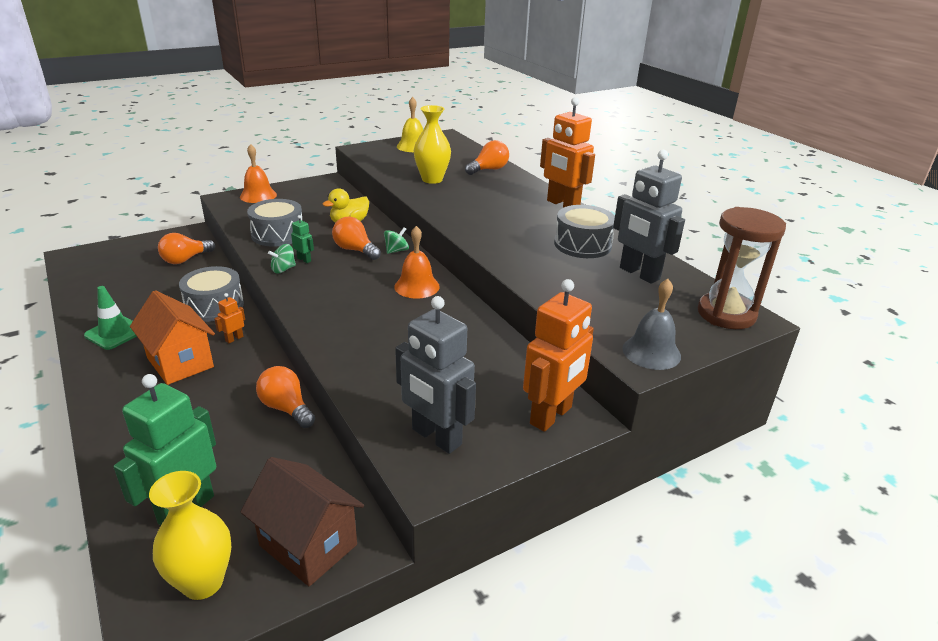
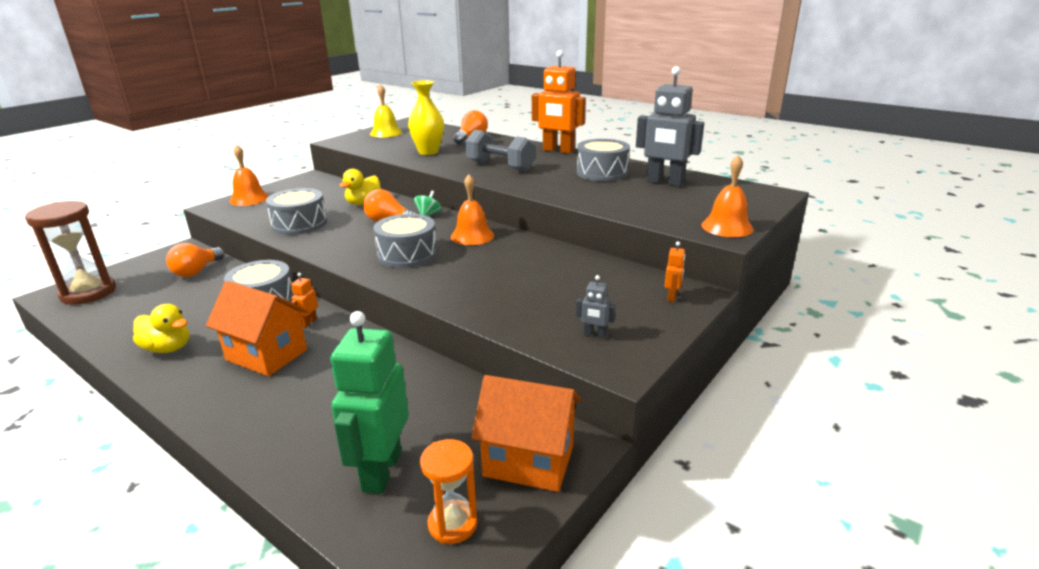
camera: 20 degrees left, 5 degrees down
green traffic cone [84,286,137,350] -> yellow duck [133,304,189,353]
yellow vase [149,471,231,600] -> orange hourglass [420,439,478,544]
brown house [241,457,364,587] -> orange house [471,375,581,492]
orange light bulb [256,366,315,428] -> none
green spinning top [268,244,296,273] -> none
green robot [291,215,314,263] -> none
grey robot [395,296,476,454] -> grey robot [576,275,616,339], size x0.43
orange robot [523,279,594,432] -> orange robot [665,241,685,302], size x0.43
grey bell [623,279,681,370] -> orange bell [701,155,753,237]
brown hourglass [697,207,786,329] -> brown hourglass moved to [25,201,116,305]
none -> grey drum [373,214,437,268]
none -> grey dumbbell [465,129,535,171]

